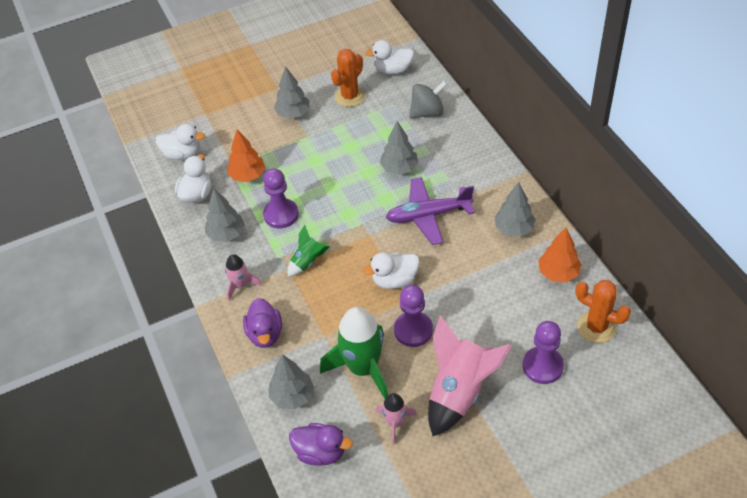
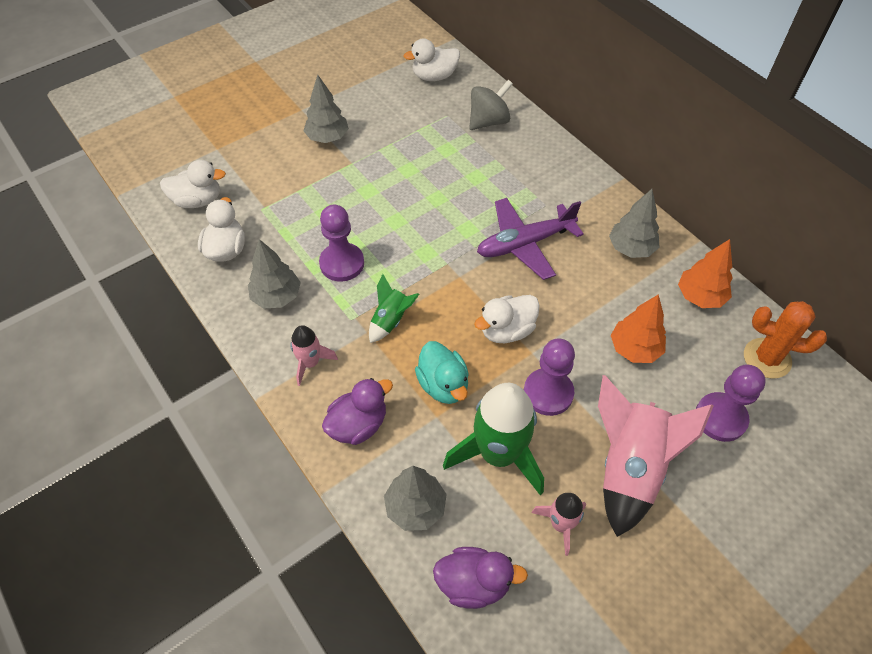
camera: 15 degrees left, 5 degrees up
orange tree [227,129,265,182] -> orange tree moved to [611,294,666,363]
purple duck [243,298,282,348] -> purple duck turned 105 degrees counterclockwise [322,378,393,445]
orange cactus [331,49,365,107] -> none
grey tree [380,121,418,175] -> none
none -> turquoise duck [415,341,469,404]

